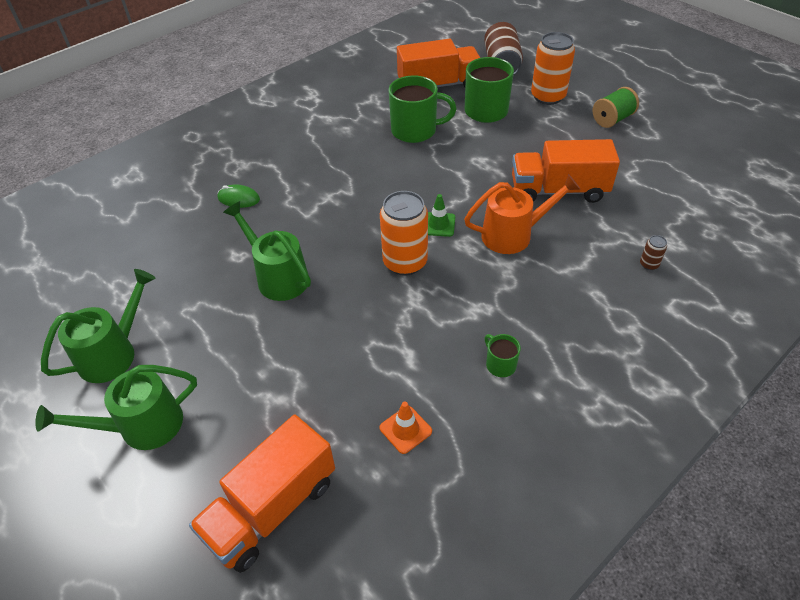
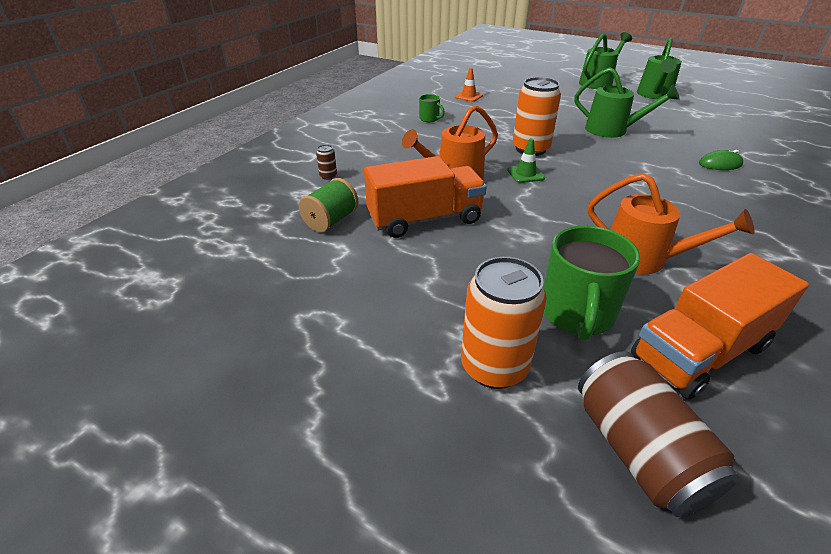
camera: 160 degrees right, 10 degrees down
orange truck [189,415,335,573] -> none
green mug [389,75,457,143] -> orange watering can [588,173,755,275]
green spool [593,87,639,128] -> green spool moved to [299,178,358,233]

